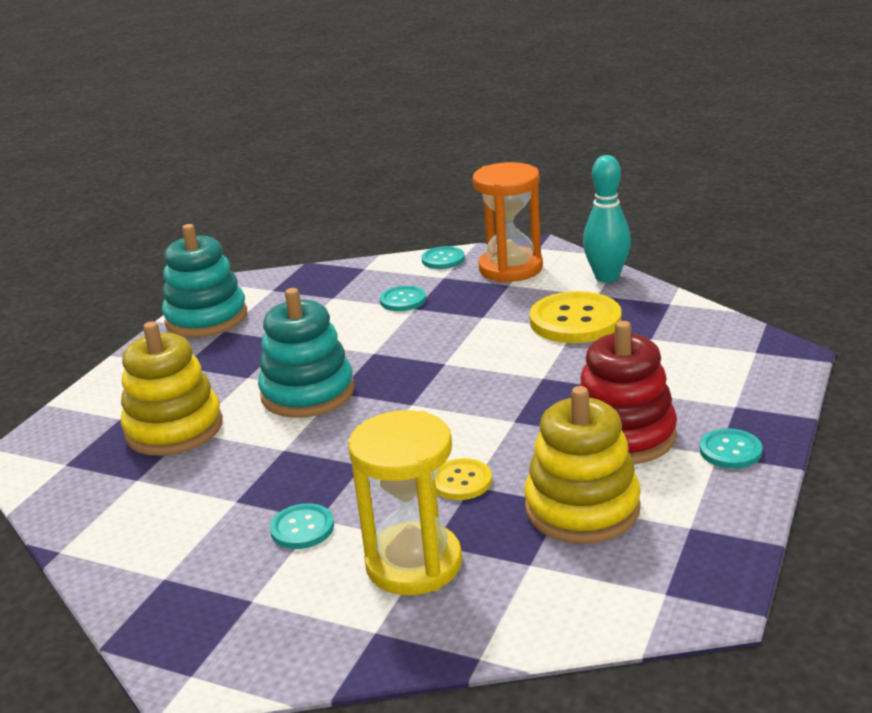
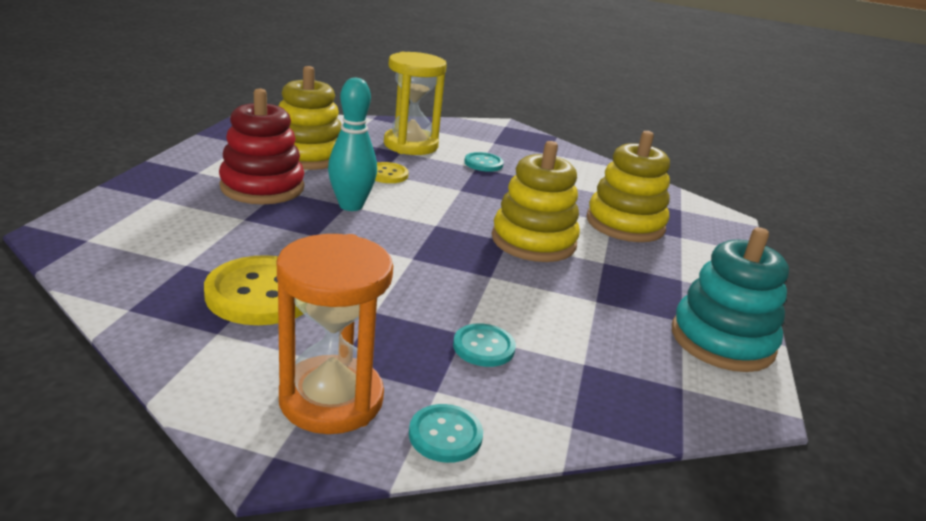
camera: 165 degrees right, 0 degrees up
turquoise stacking toy [258,288,355,418] -> yellow stacking toy [492,141,580,262]
turquoise bowling pin [583,155,631,283] -> turquoise bowling pin moved to [328,78,377,211]
turquoise button [700,429,762,469] -> none

